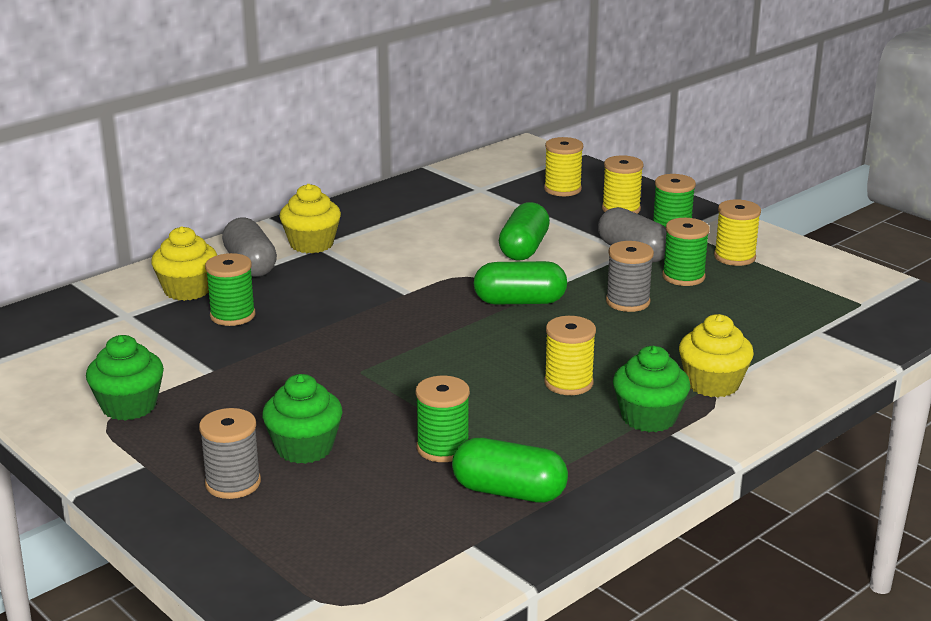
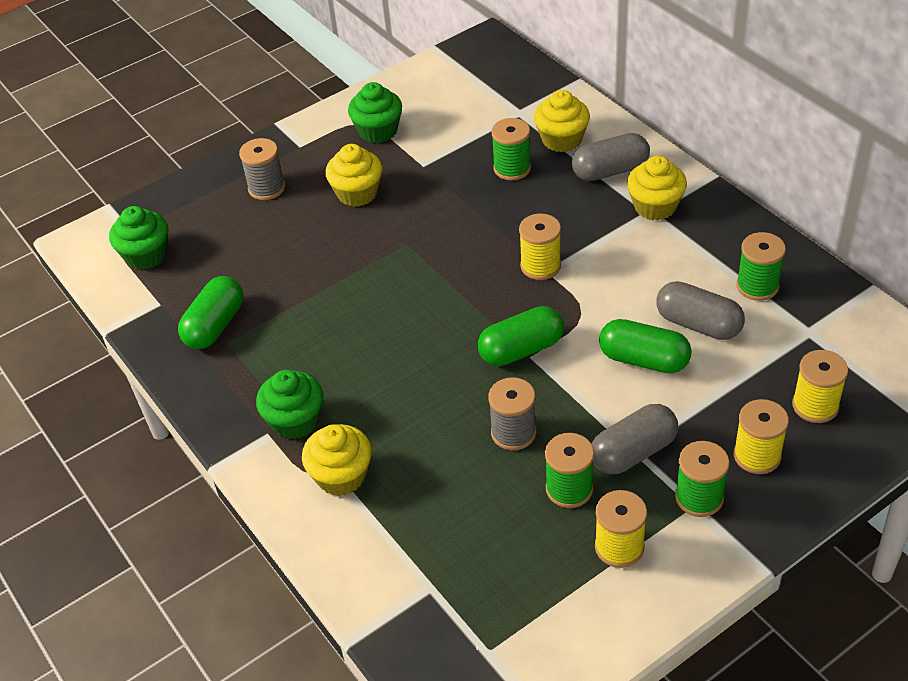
camera: 100 degrees right, 20 degrees up
green cupcake [262,374,343,464] -> green cupcake moved to [109,206,168,270]
green spool [416,376,470,462] -> green spool moved to [736,232,786,301]
green capsule [474,261,567,305] -> green capsule turned 60 degrees clockwise [478,306,564,366]
yellow spool [544,316,596,395] -> yellow spool moved to [519,213,561,280]
none -> yellow cupcake [325,144,382,207]
none -> grey capsule [656,281,745,340]

